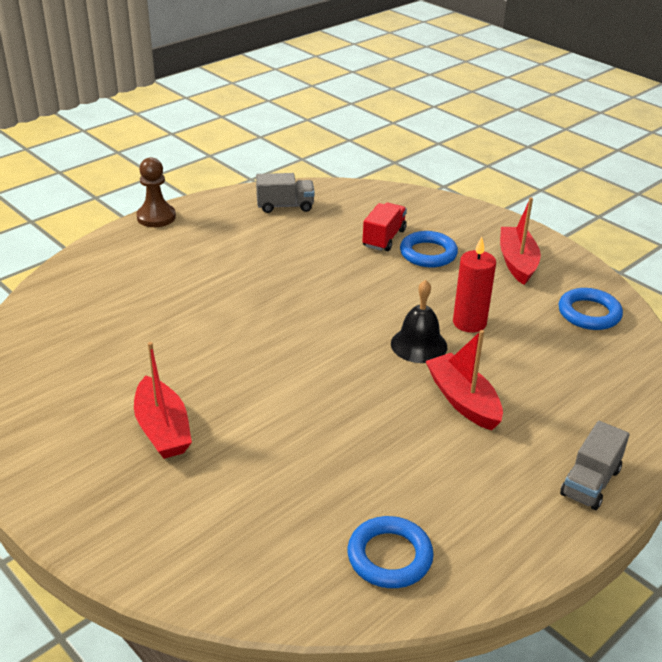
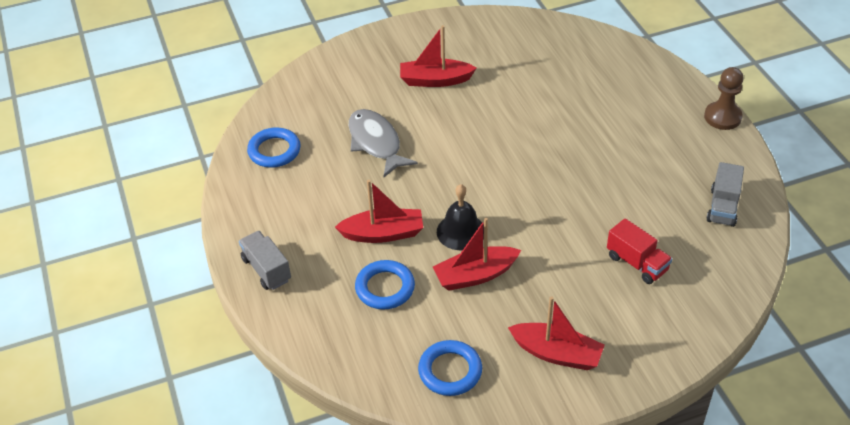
camera: 115 degrees right, 10 degrees up
blue ring [400,231,458,267] -> blue ring moved to [355,260,415,310]
red candle [453,237,496,333] -> red boat [433,218,521,291]
none -> grey fish [349,109,418,177]

